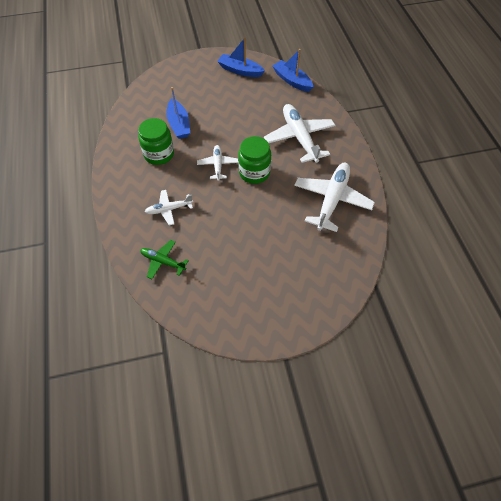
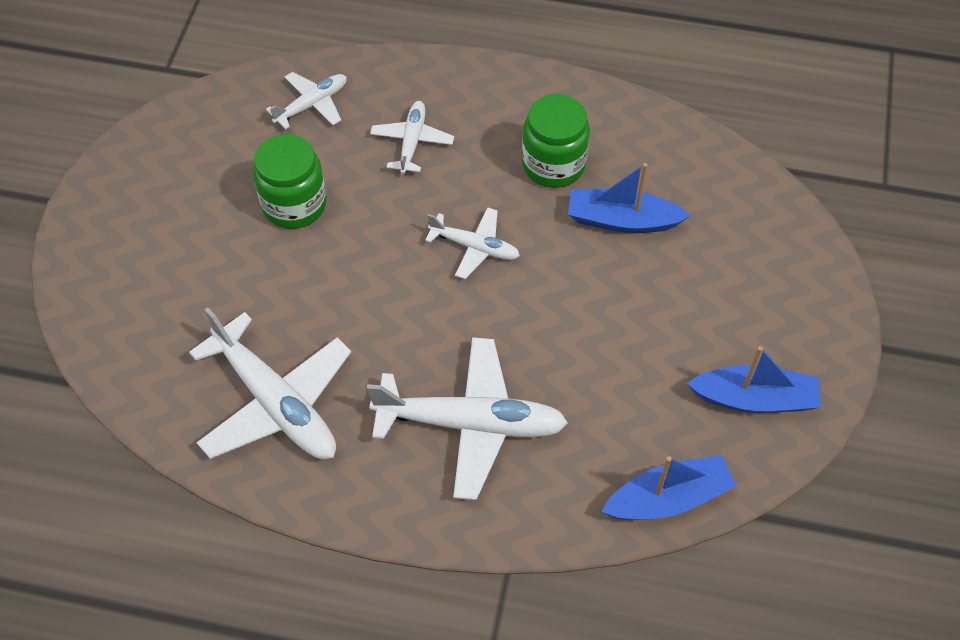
camera: 115 degrees right, 0 degrees up
green plane [140,240,189,279] -> white plane [266,72,347,130]
blue boat [217,37,265,77] -> blue boat turned 45 degrees clockwise [687,346,821,413]
green jar [238,136,271,184] -> green jar moved to [253,134,326,229]

